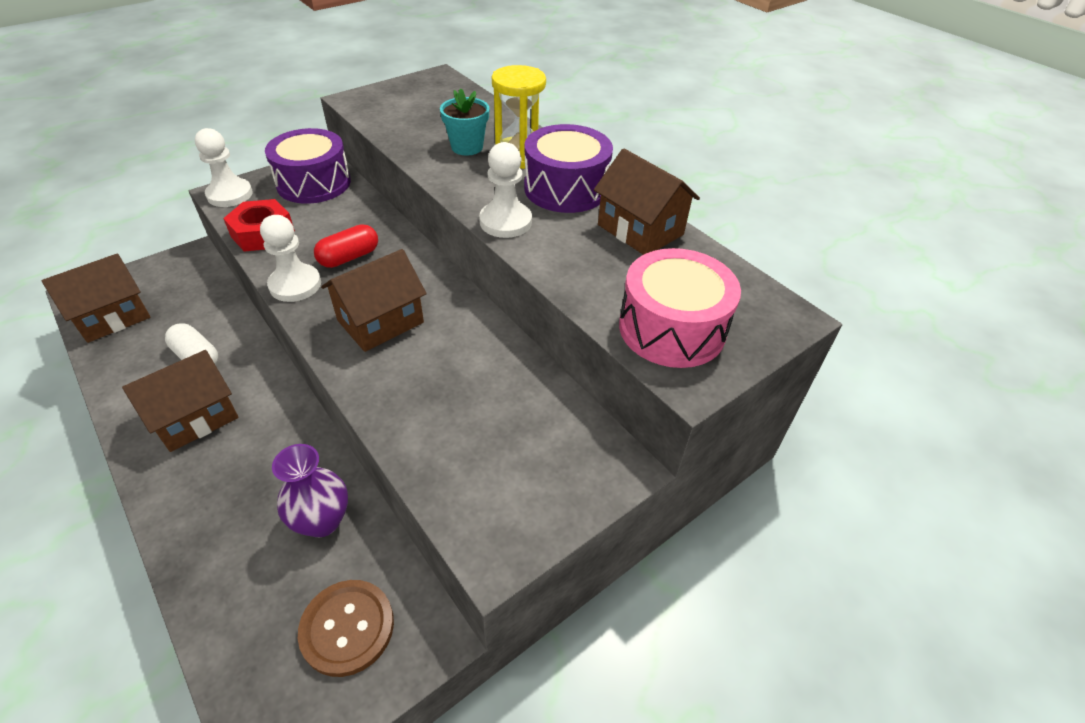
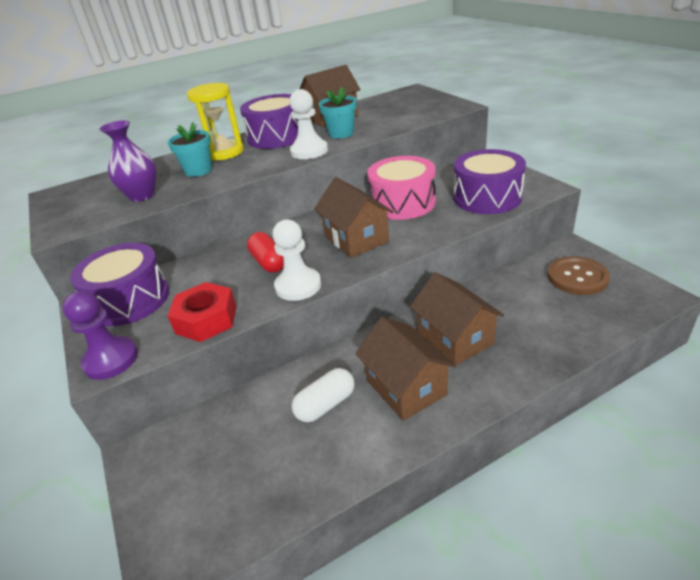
camera: 75 degrees left, 10 degrees down
brown house [41,253,151,343] -> brown house moved to [410,272,504,365]
white pawn [195,128,253,207] -> purple pawn [62,291,138,380]
purple vase [272,444,348,537] -> purple vase moved to [99,120,157,202]
pink drum [619,248,741,368] -> pink drum moved to [367,156,436,220]
none -> turquoise flower pot [319,87,357,139]
none -> purple drum [453,149,526,214]

